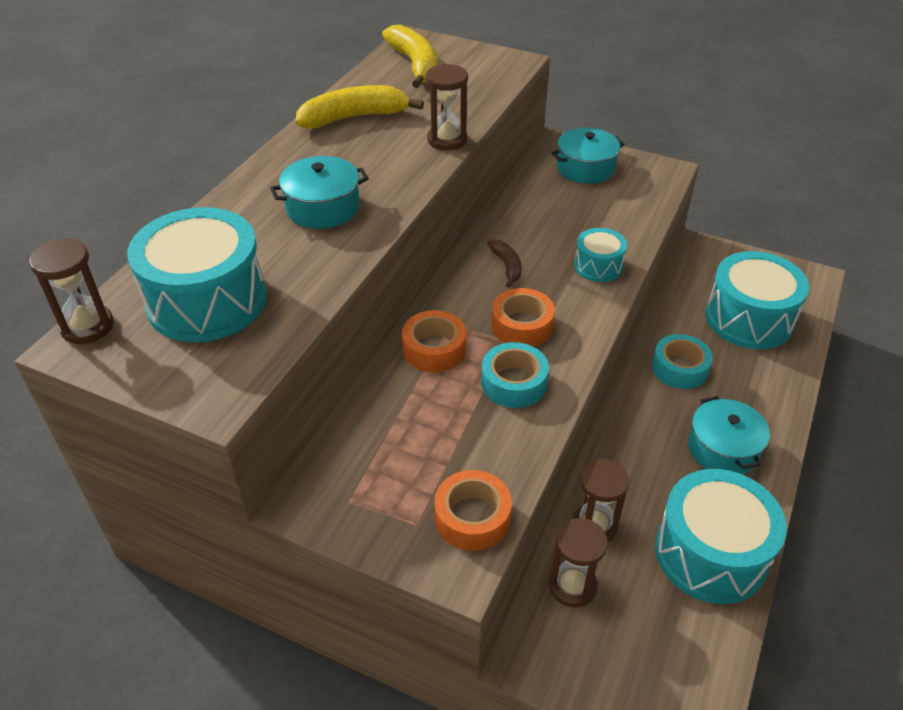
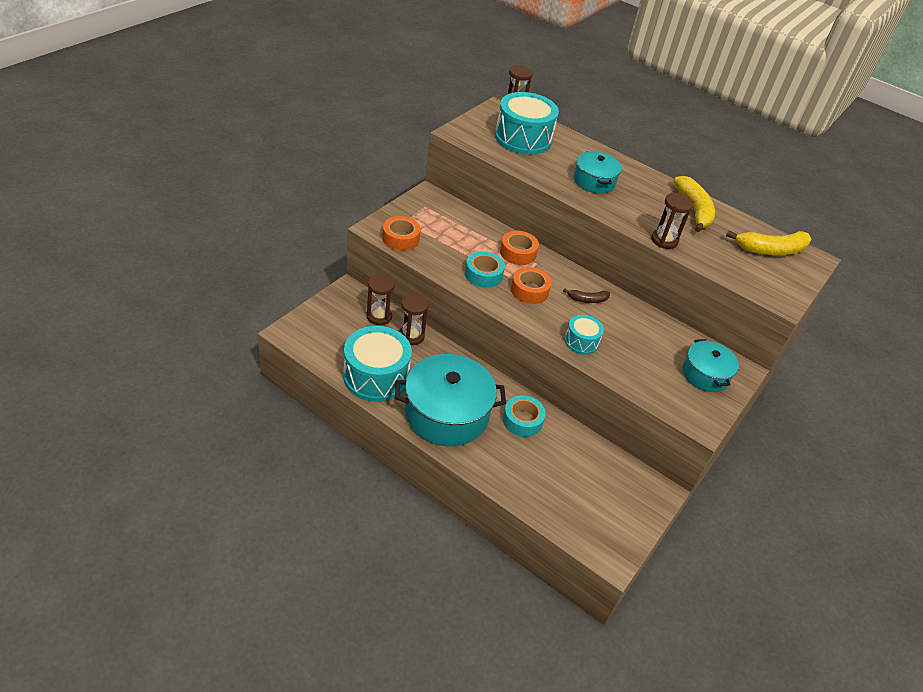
camera: 95 degrees right, 0 degrees up
turquoise pot [688,396,770,474] -> turquoise pot [395,354,506,446], size x1.78
turquoise drum [705,251,809,349] -> none

